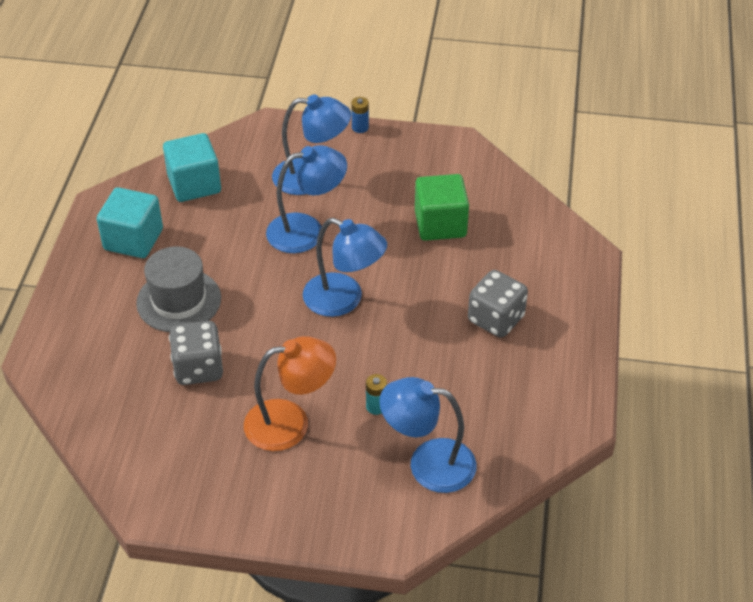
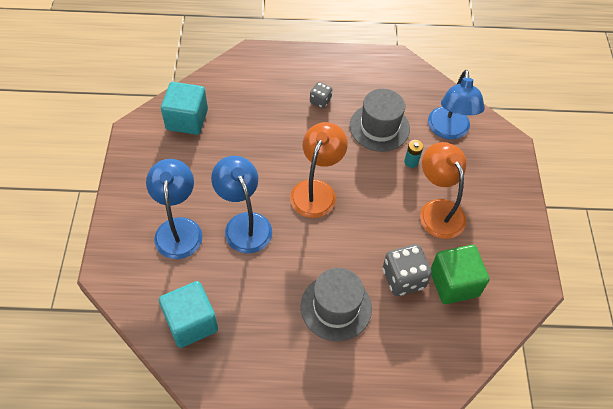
camera: 100 degrees left, 10 degrees up
turquoise cube [97,187,163,258] -> turquoise cube moved to [161,82,208,135]
blue lamp [303,218,387,317] -> orange lamp [290,122,348,218]
blue battery [351,97,369,133] -> none
green cube [415,174,469,241] -> green cube moved to [431,245,490,304]
grey dice [468,270,528,338] -> grey dice [310,82,332,108], size x0.56
none -> grey hat [350,89,410,152]

